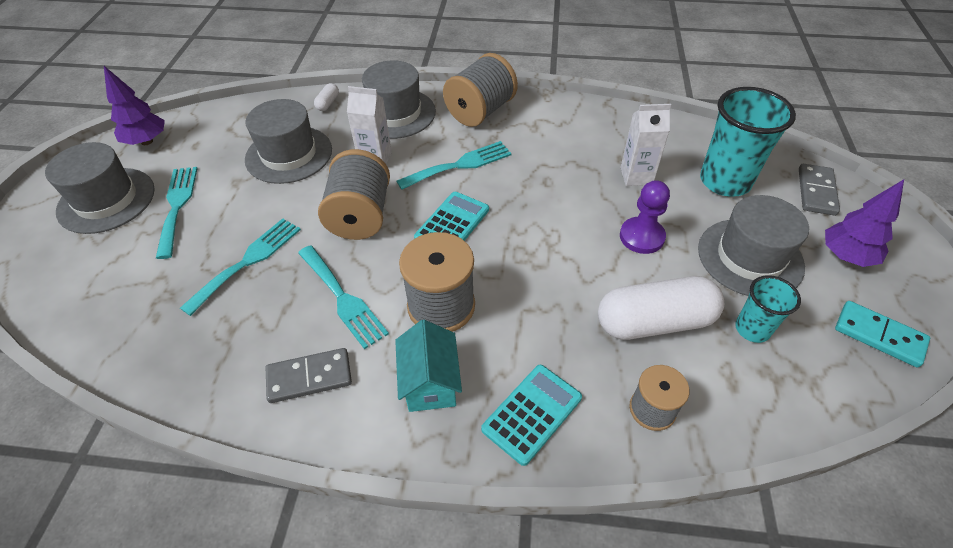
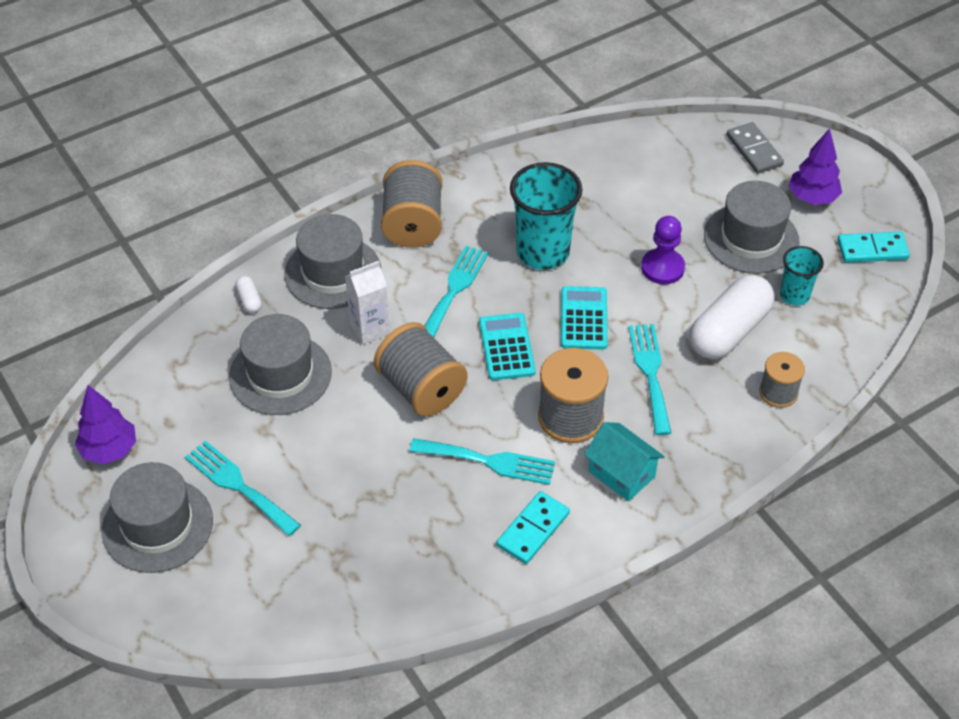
camera: 40 degrees left, 0 degrees up
turquoise fork [180,218,301,316] -> turquoise fork moved to [629,324,671,435]
grey domino [266,348,352,403] -> turquoise domino [496,491,570,564]
turquoise calculator [481,365,582,466] -> turquoise calculator moved to [561,286,608,350]
white carton [620,104,671,186] -> none
turquoise cup [700,87,796,197] -> turquoise cup moved to [510,162,582,270]

